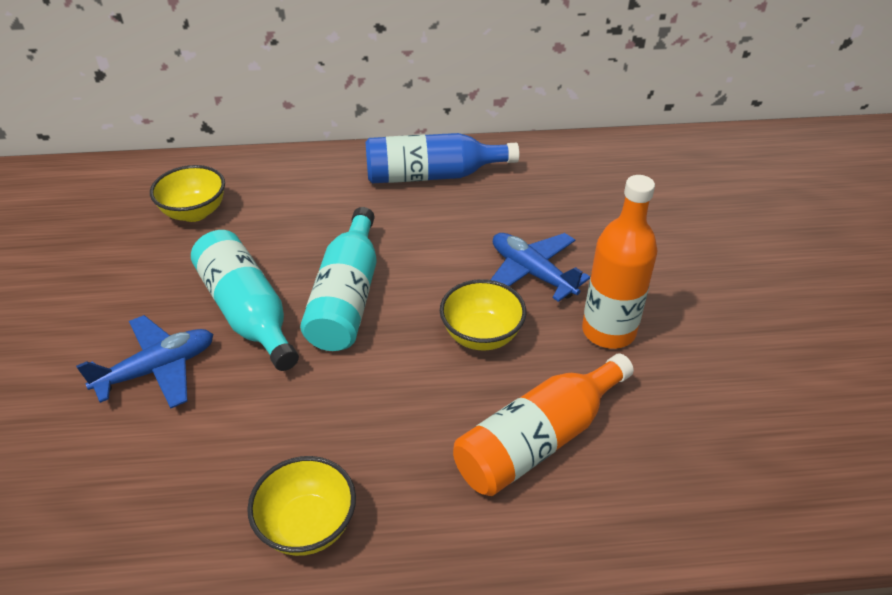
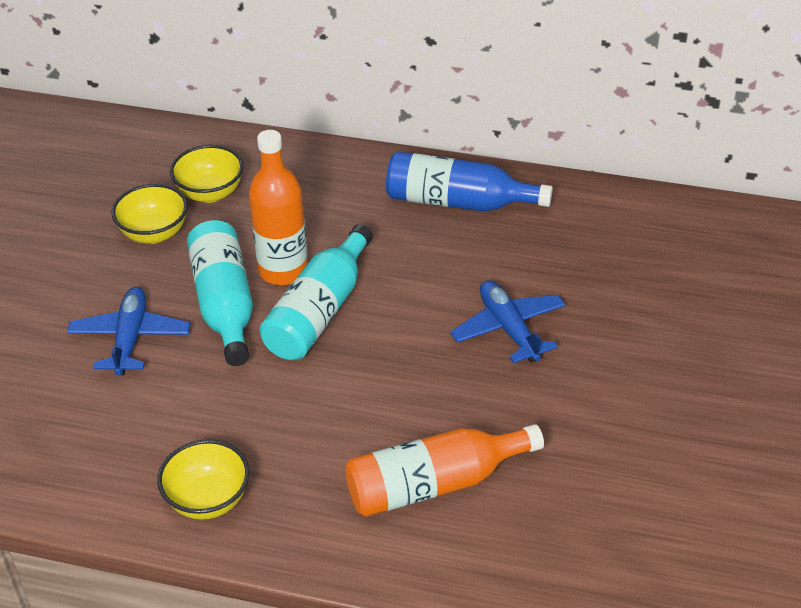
camera: 20 degrees right, 0 degrees up
blue plane [76,315,213,409] -> blue plane turned 75 degrees counterclockwise [67,287,190,375]
yellow bowl [440,279,526,351] -> yellow bowl moved to [111,184,188,244]
orange bottle [582,175,658,349] -> orange bottle moved to [249,130,308,285]

